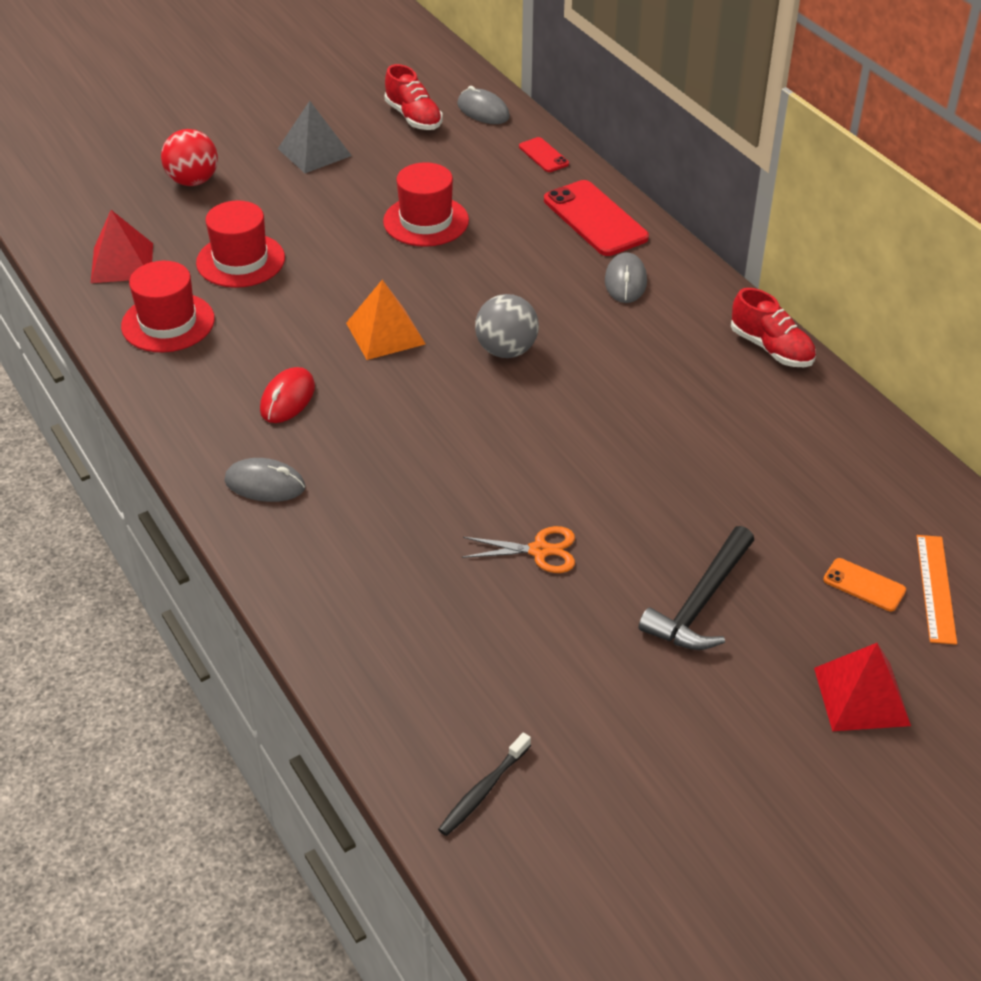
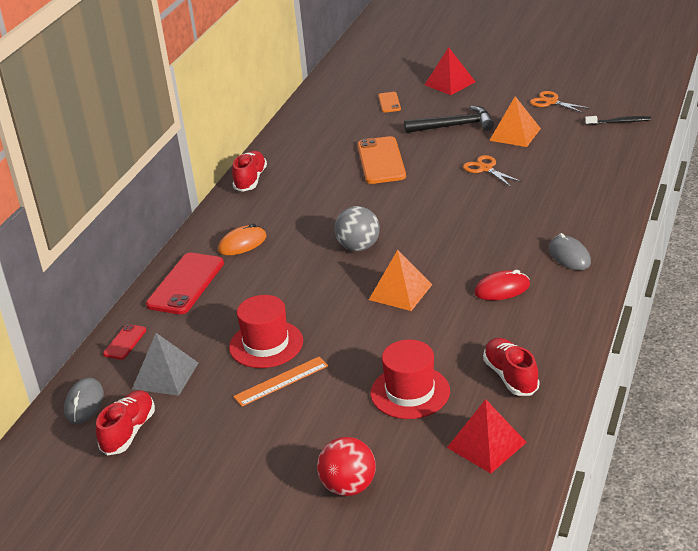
camera: 125 degrees left, 10 degrees down
red hat [121,261,215,352] -> red shoe [483,338,540,396]
grey pyramid [278,101,352,173] -> grey pyramid moved to [132,333,198,396]
grey mouse [605,252,647,303] -> orange mouse [218,223,267,255]
orange ruler [917,535,957,645] -> orange ruler moved to [233,357,328,406]
none -> orange phone [357,136,406,184]
none -> orange pyramid [489,96,541,147]
none -> orange scissors [530,91,591,113]

